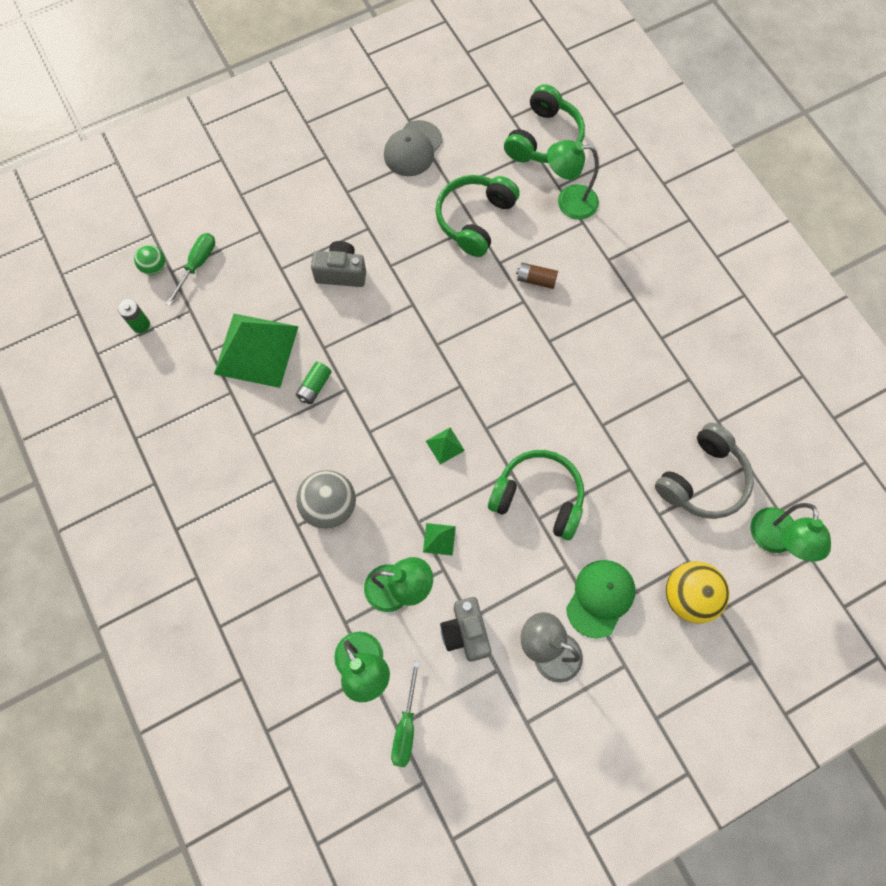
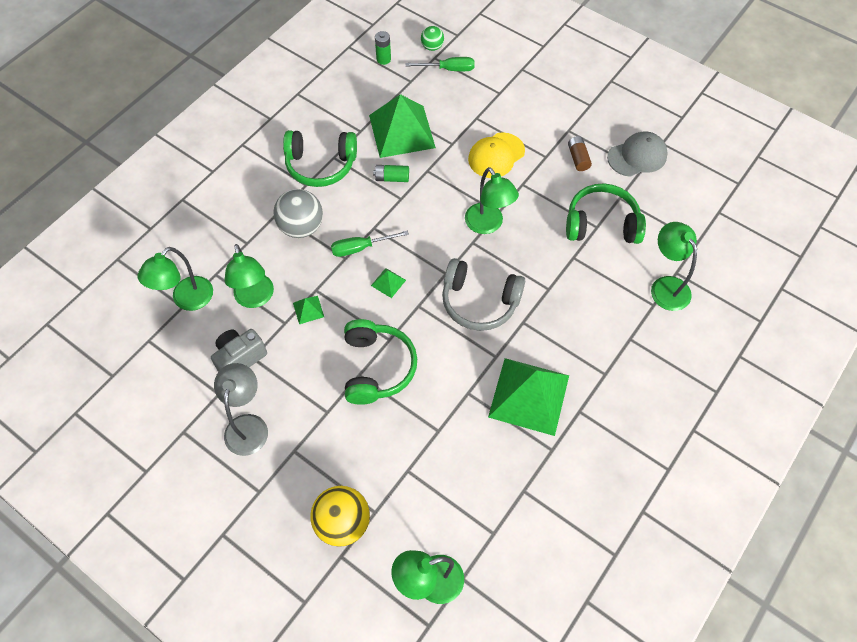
camera: 65 degrees right, 10 degrees down
grey camera [311,241,366,287] -> yellow cap [468,132,525,178]
grey cap [384,120,443,176] -> grey cap turned 150 degrees clockwise [607,132,668,177]
green screwdriver [391,661,420,767] -> green screwdriver moved to [331,231,409,257]
green headphones [504,84,585,163] -> green headphones moved to [283,130,357,187]
brown battery [516,263,558,289] -> brown battery moved to [568,136,592,171]
green cap [566,560,635,639] -> none
grey headphones [655,423,754,519] -> grey headphones moved to [442,258,525,331]
none -> green lamp [465,167,519,234]
none -> green pyramid [488,358,569,436]

